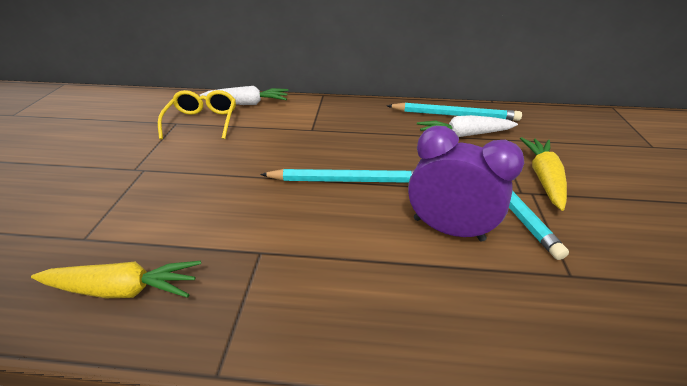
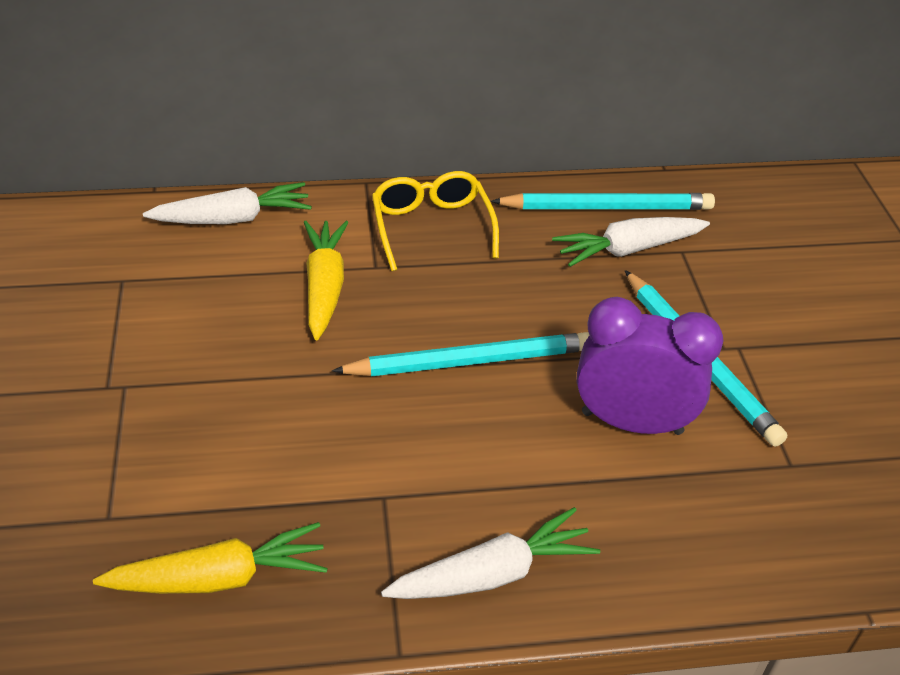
camera: 15 degrees left, 5 degrees up
yellow glasses [158,90,236,139] -> yellow glasses moved to [372,171,499,271]
yellow carrot [520,137,567,211] -> yellow carrot moved to [304,221,349,340]
none -> white carrot [381,507,600,599]

